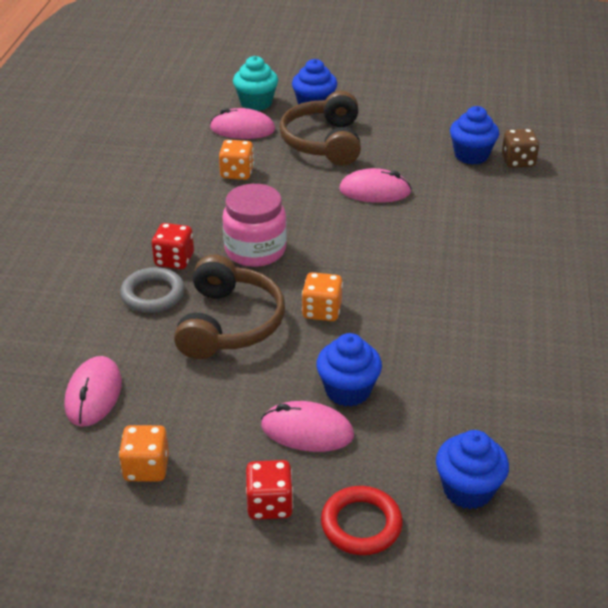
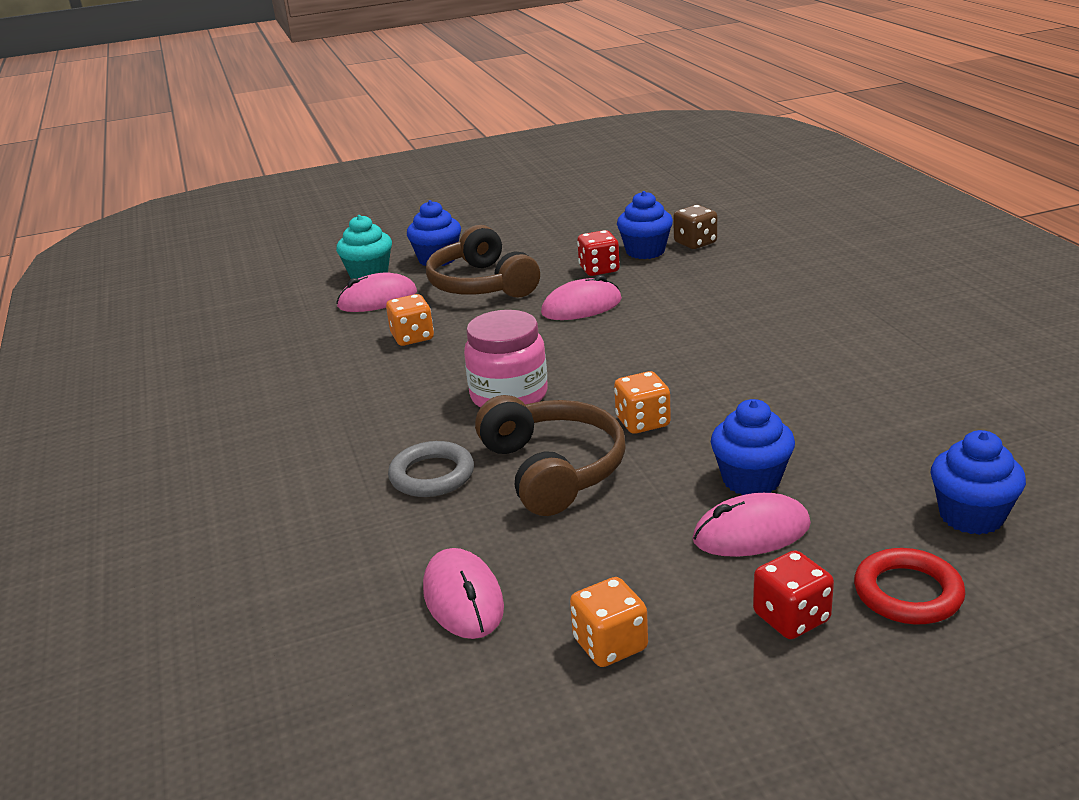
camera: 25 degrees left, 10 degrees down
red dice [152,223,194,269] -> red dice moved to [577,230,620,276]

